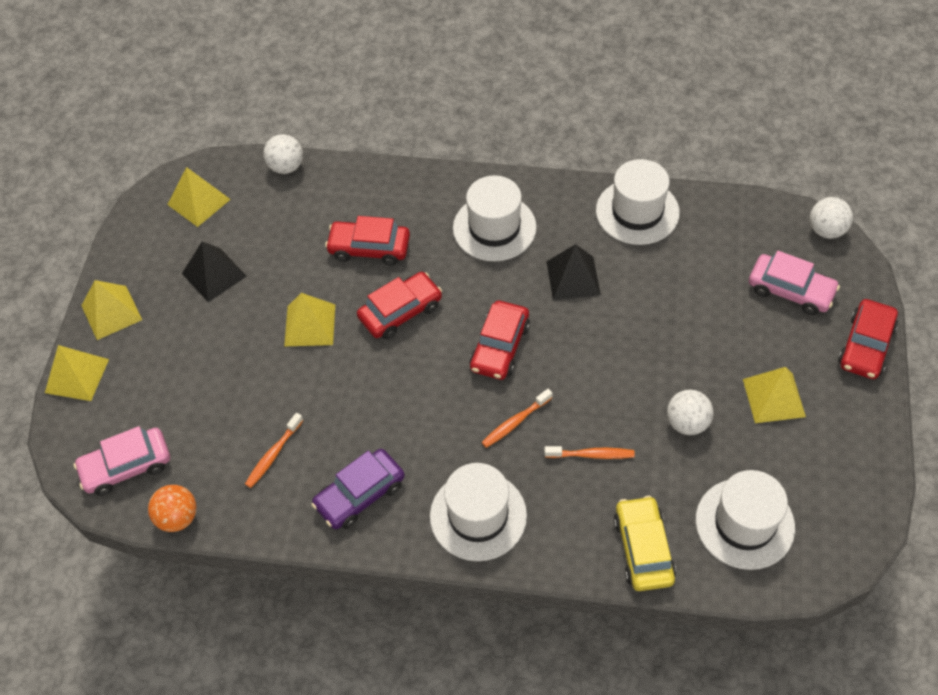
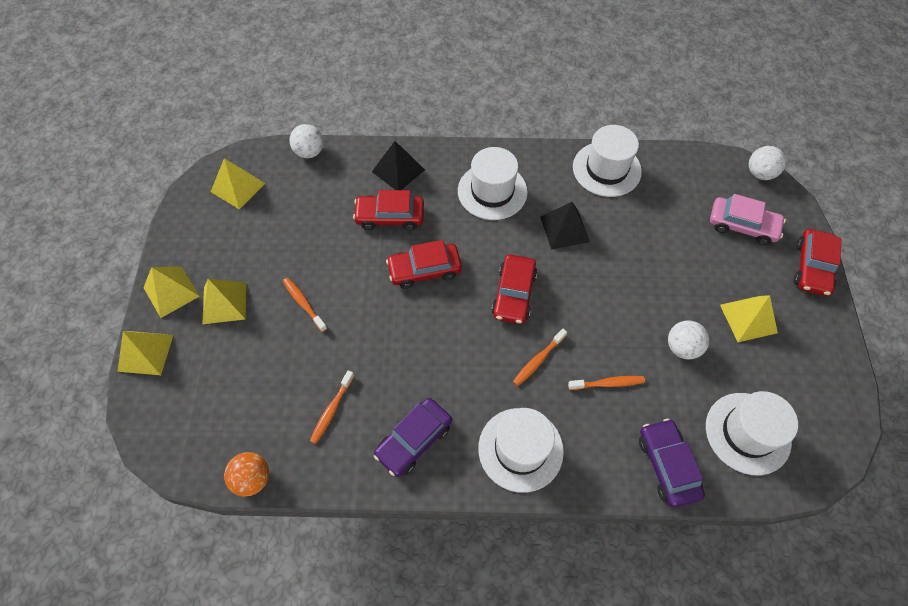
camera: 10 degrees left, 5 degrees up
pink car [74,426,170,496] -> none
black pyramid [182,242,247,302] -> black pyramid moved to [372,141,425,190]
yellow pyramid [284,293,335,346] -> yellow pyramid moved to [202,279,246,324]
red car [357,272,442,339] -> red car turned 150 degrees counterclockwise [386,240,462,289]
yellow car [614,496,676,591] -> purple car [639,419,705,508]
none -> orange toothbrush [283,278,327,332]

